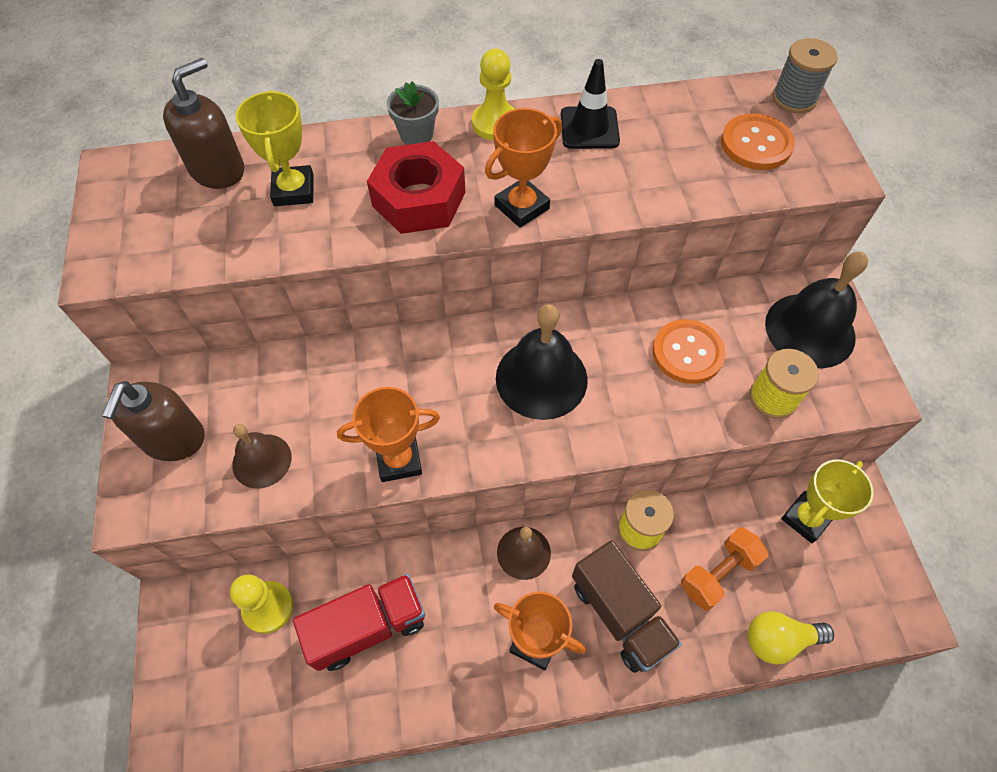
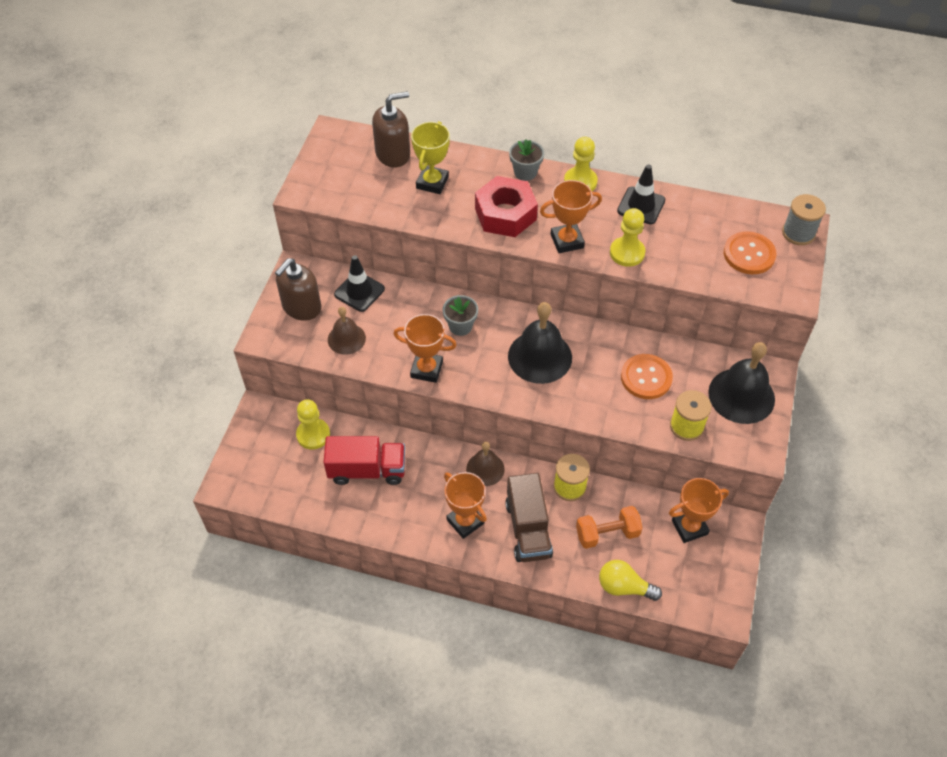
camera: 25 degrees right, 5 degrees down
yellow trophy [781,460,873,543] -> orange trophy [669,478,729,543]
none -> black traffic cone [334,255,385,312]
none -> grey flower pot [443,295,478,336]
none -> yellow pawn [610,208,646,267]

